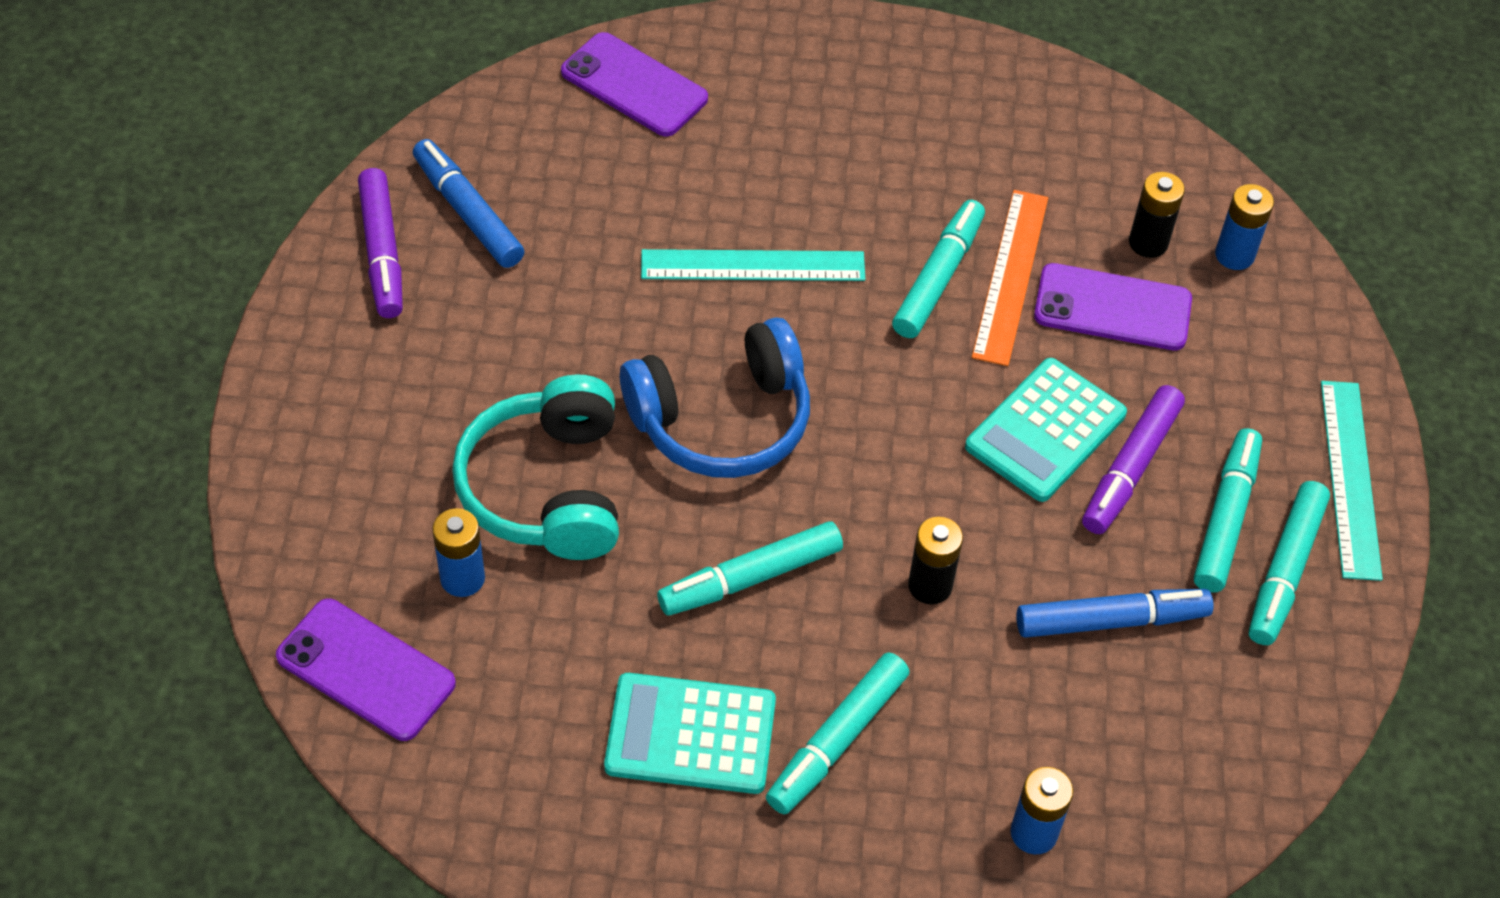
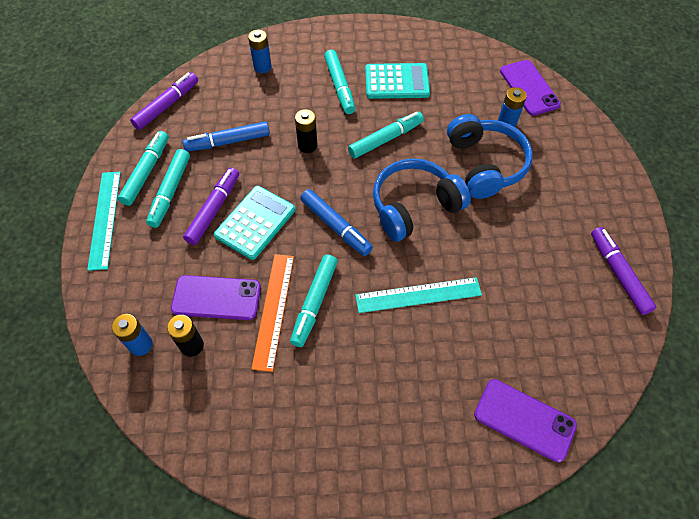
camera: 175 degrees right, 5 degrees up
purple phone [276,599,456,741] -> purple phone turned 45 degrees clockwise [500,60,561,116]
blue marker [413,139,524,268] -> blue marker moved to [300,189,373,256]
turquoise headphones [452,374,619,560] -> blue headphones [447,114,533,199]
turquoise marker [766,652,910,814] -> turquoise marker turned 135 degrees clockwise [324,50,355,114]
none -> purple marker [130,72,198,130]

